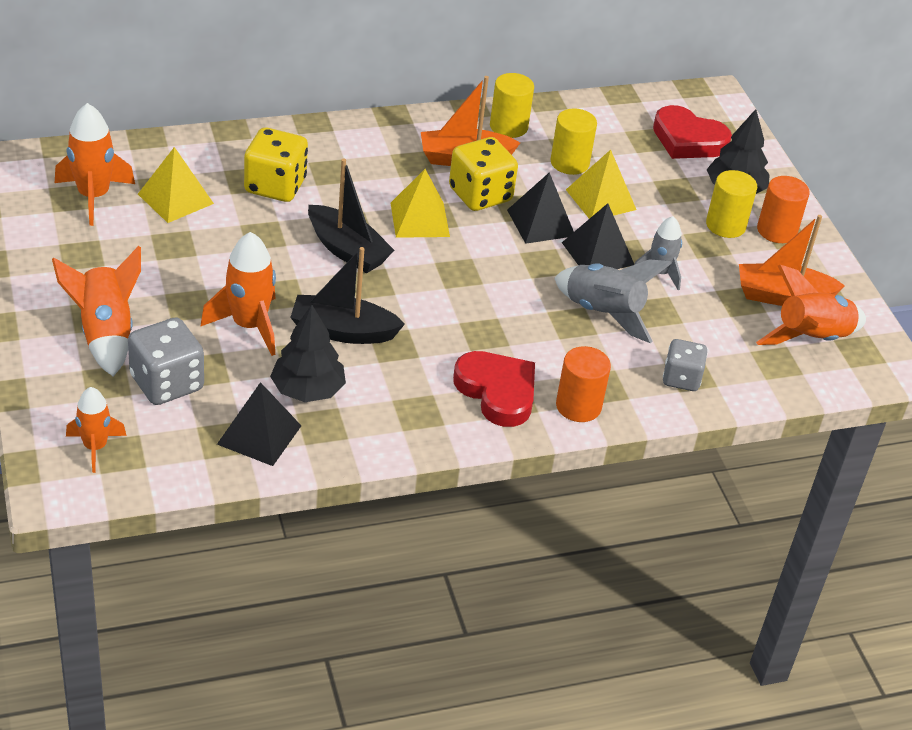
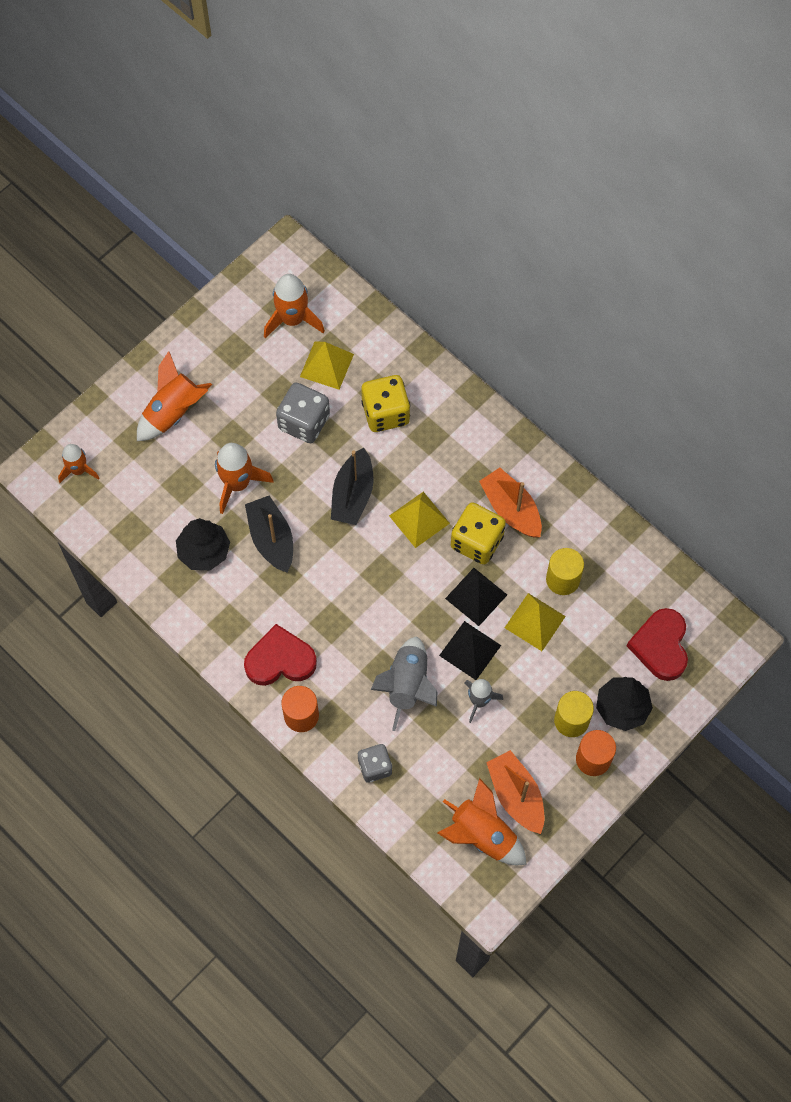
camera: 65 degrees right, 25 degrees up
grey dice [128,318,204,405] -> grey dice moved to [276,382,330,443]
black pyramid [217,382,301,466] -> none
red heart [453,351,535,427] -> red heart turned 120 degrees counterclockwise [244,624,317,686]
yellow cylinder [490,73,534,138] -> none

